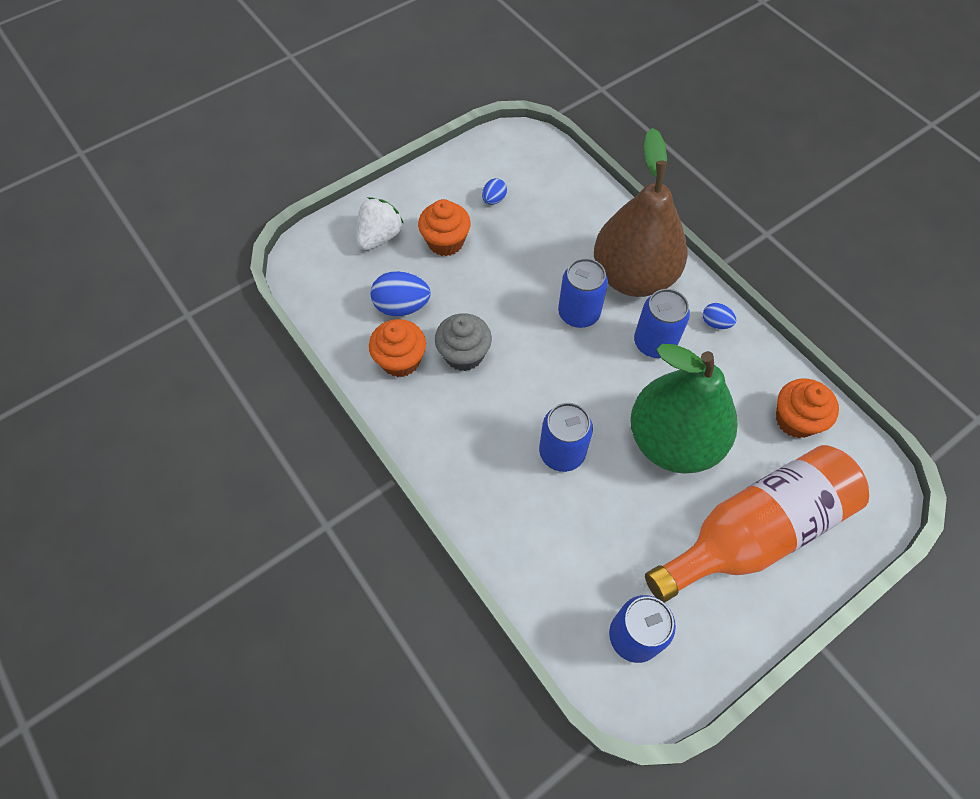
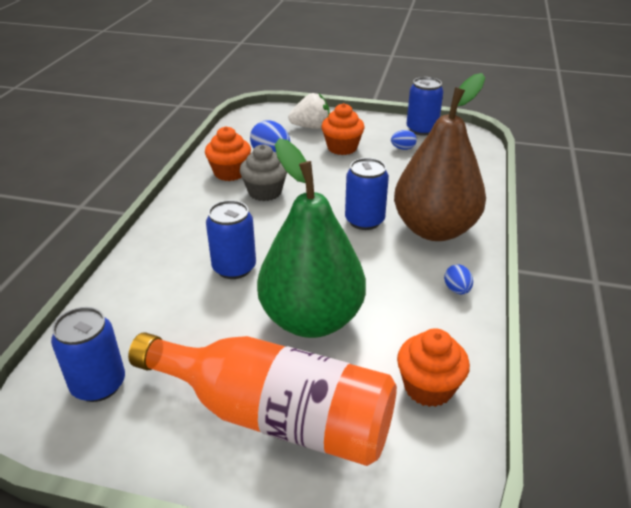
camera: 50 degrees right, 25 degrees down
blue can [634,289,690,358] -> blue can moved to [406,77,444,136]

